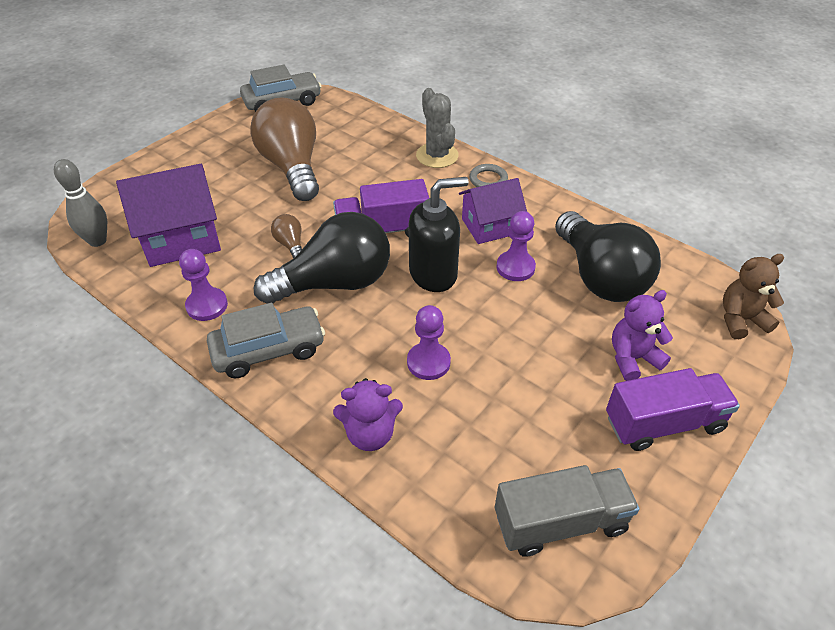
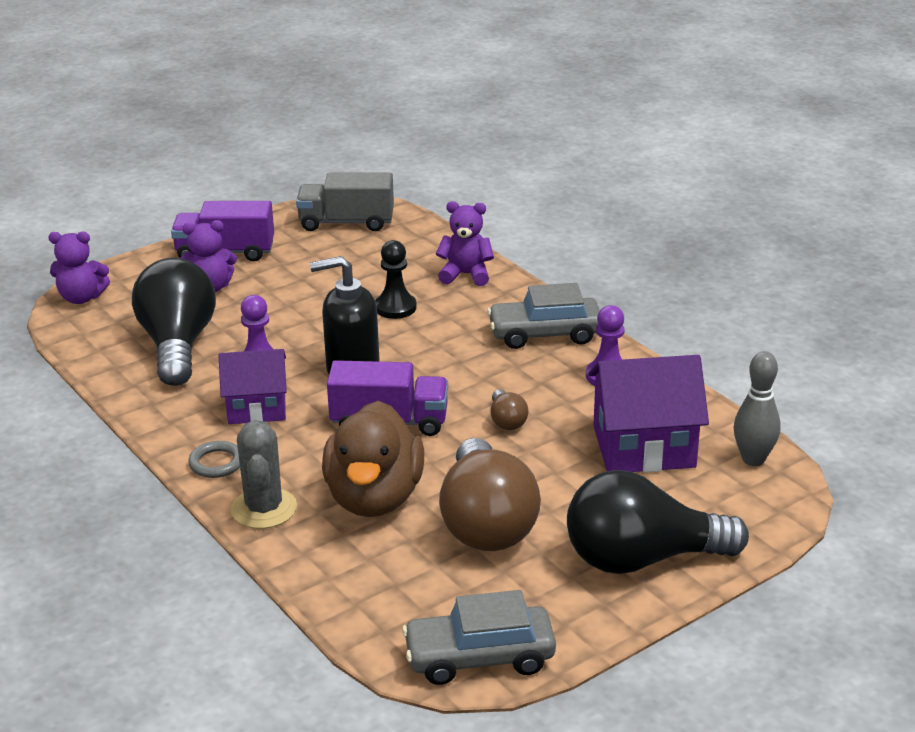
camera: 165 degrees left, 15 degrees down
black light bulb [254,212,390,304] -> black light bulb moved to [567,470,749,574]
purple pawn [407,305,451,380] -> black pawn [375,240,417,319]
brown teddy bear [723,254,784,339] -> purple teddy bear [48,232,110,304]
none -> brown duck [322,401,424,517]

